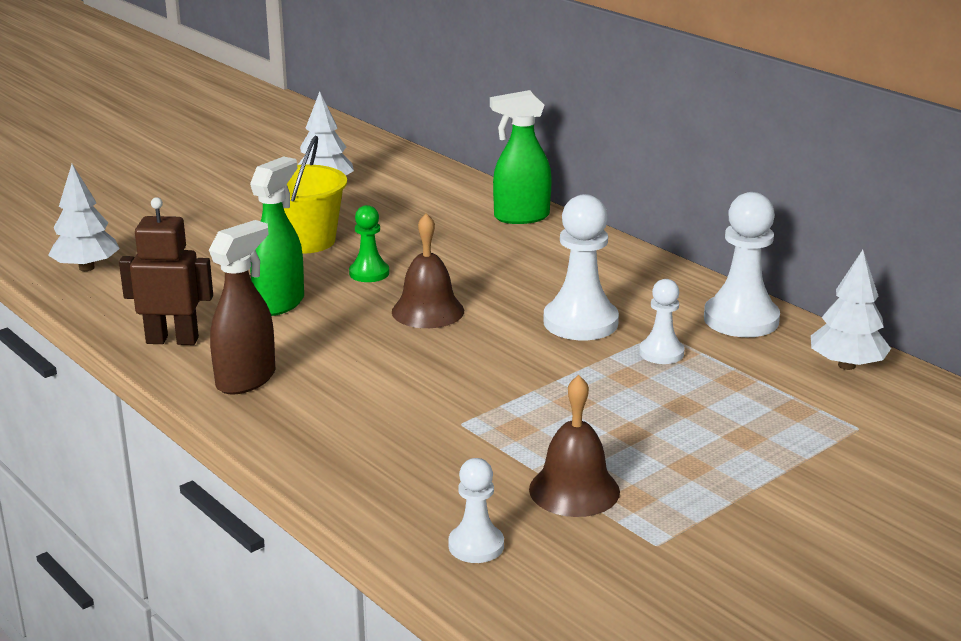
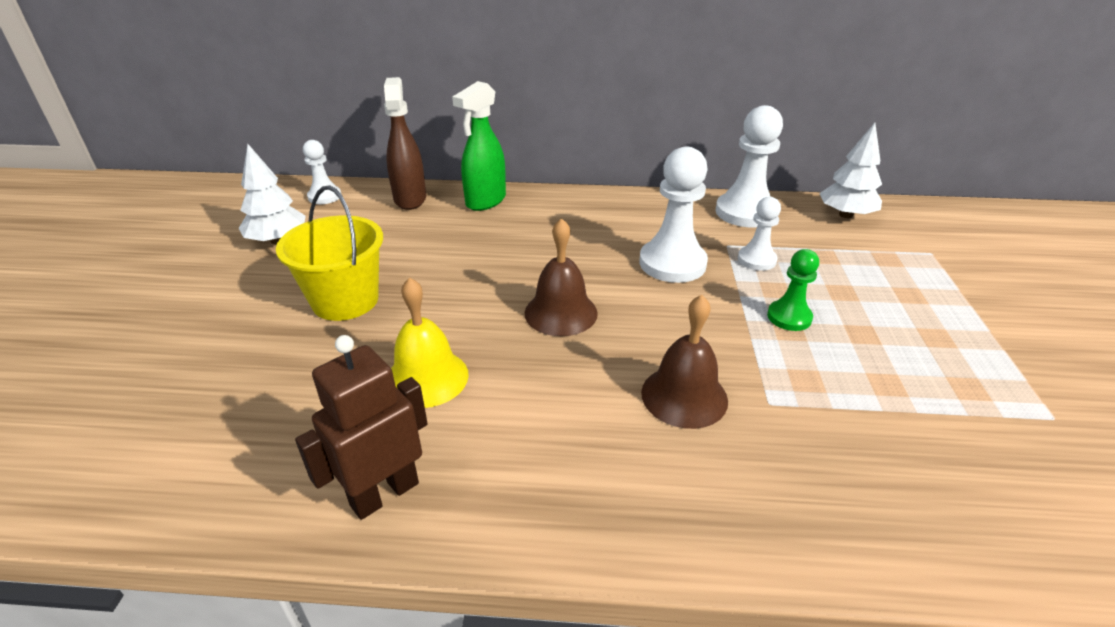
camera: 45 degrees left, 10 degrees up
white tree [48,164,120,271] -> none
brown spray bottle [209,220,275,395] -> brown spray bottle moved to [384,77,426,210]
green spray bottle [250,156,304,316] -> yellow bell [391,277,469,408]
green pawn [349,205,389,282] -> green pawn moved to [767,249,819,331]
white pawn [448,458,504,563] -> white pawn moved to [303,140,341,204]
brown bell [529,375,620,517] -> brown bell moved to [641,295,728,429]

